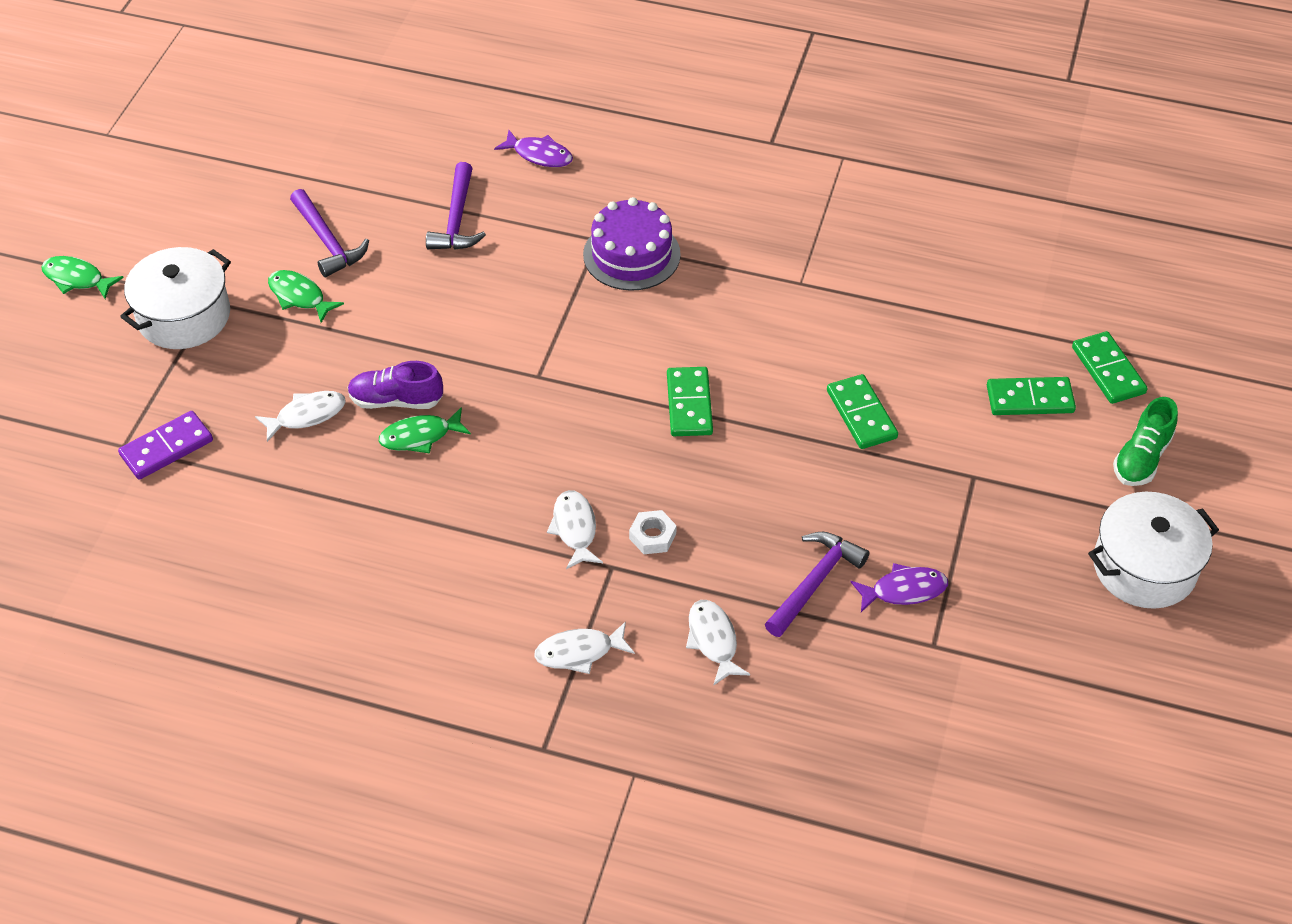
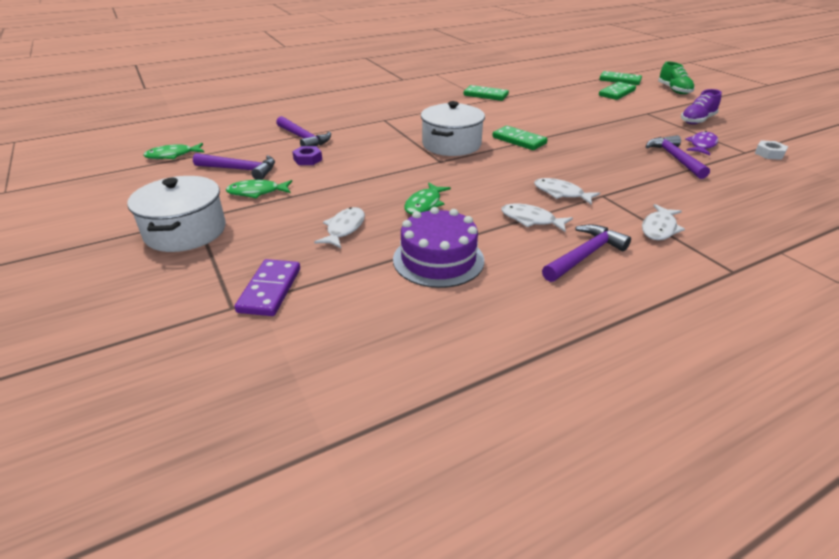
camera: 45 degrees left, 15 degrees down
green fish [41,256,124,299] -> green fish moved to [143,143,204,159]
purple shoe [348,361,443,409] -> purple shoe moved to [681,89,722,124]
purple fish [494,130,573,167] -> none
purple cake [583,197,681,291] -> purple cake moved to [393,207,484,288]
white nut [629,510,677,554] -> white nut moved to [755,140,788,160]
white fish [686,600,750,685] -> white fish moved to [501,203,573,232]
green domino [827,374,898,449] -> green domino moved to [464,85,509,101]
white pot [1088,492,1219,609] -> white pot moved to [421,101,485,156]
none -> purple nut [292,146,322,165]
none -> purple hammer [542,224,631,282]

